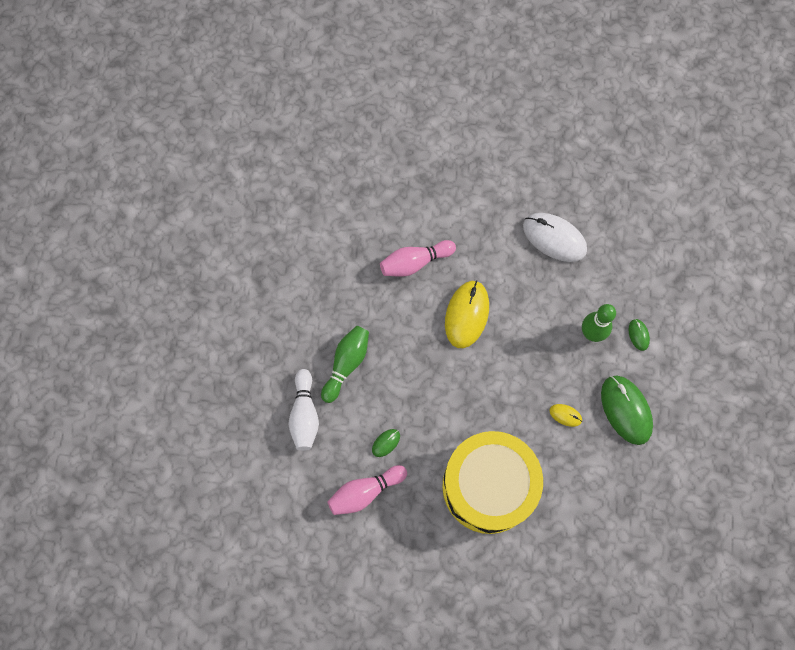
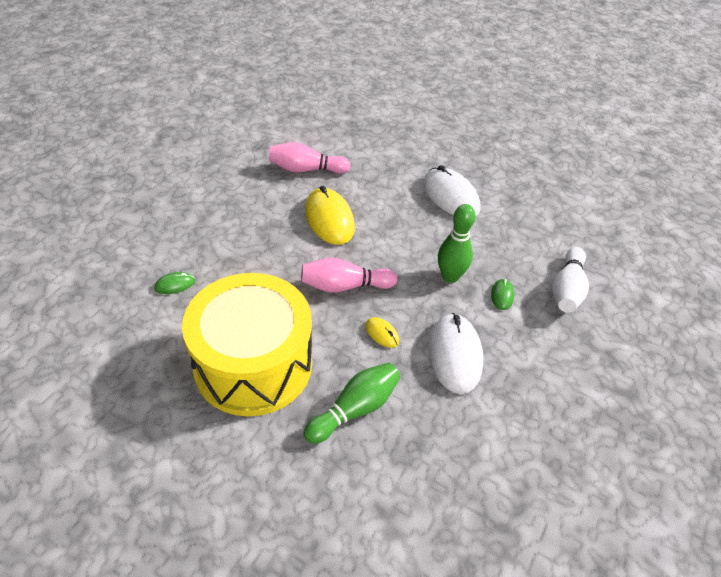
camera: 20 degrees right, 25 degrees down
white bowling pin [288,369,319,451] -> white bowling pin moved to [552,247,589,313]
green bowling pin [321,326,369,403] -> green bowling pin moved to [303,363,401,444]
pink bowling pin [327,465,407,515] -> pink bowling pin moved to [301,257,398,293]
yellow mouse [445,280,489,348] -> yellow mouse turned 60 degrees counterclockwise [305,186,355,245]
green mouse [601,376,653,445] -> white mouse [429,313,484,394]

